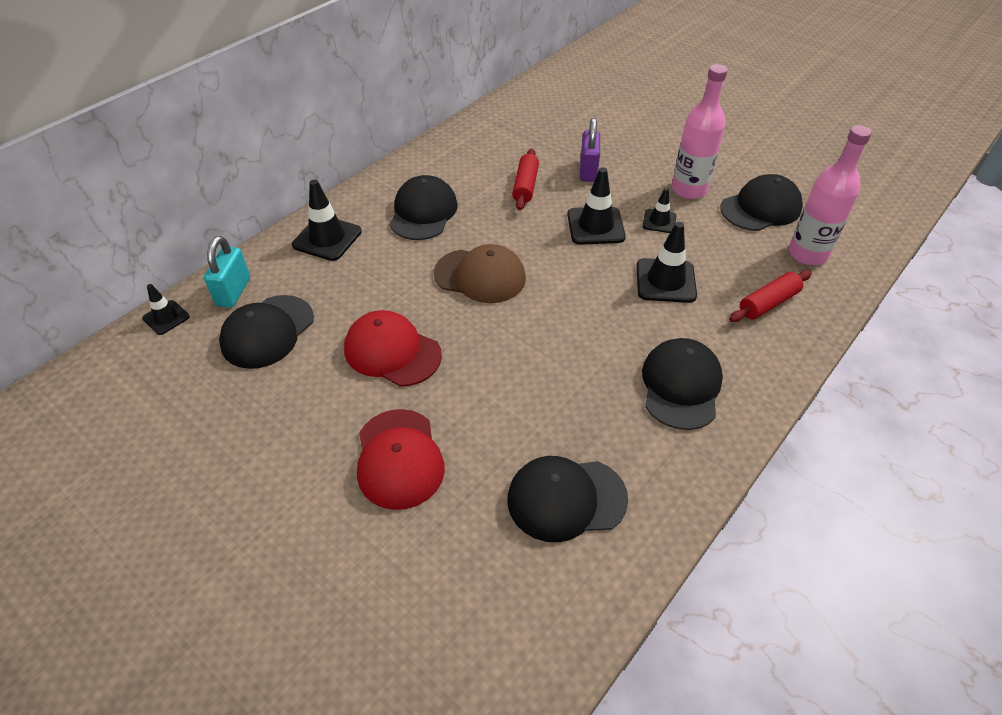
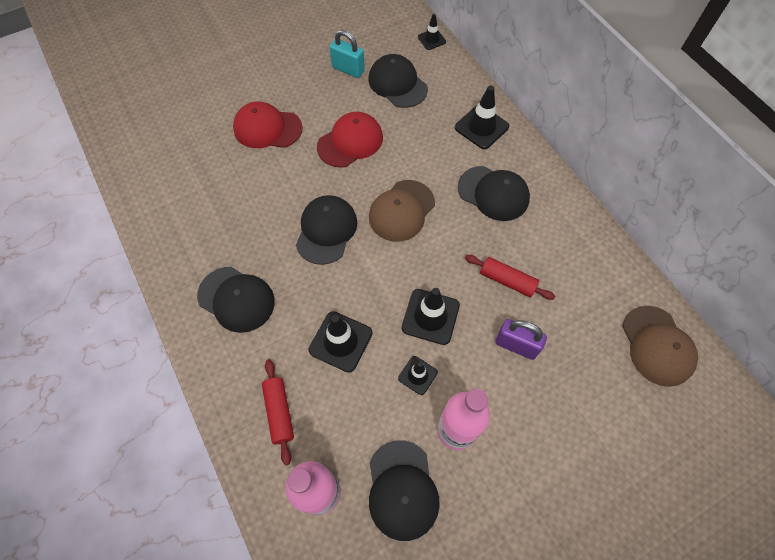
camera: 110 degrees right, 15 degrees up
turquoise padlock [204,236,250,308] -> turquoise padlock moved to [330,30,365,78]
black cap [507,456,628,542] -> black cap moved to [296,195,357,265]
none -> brown cap [622,306,698,387]

